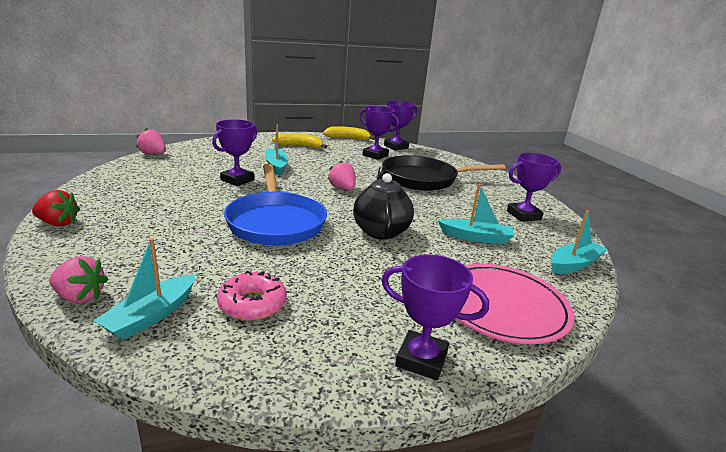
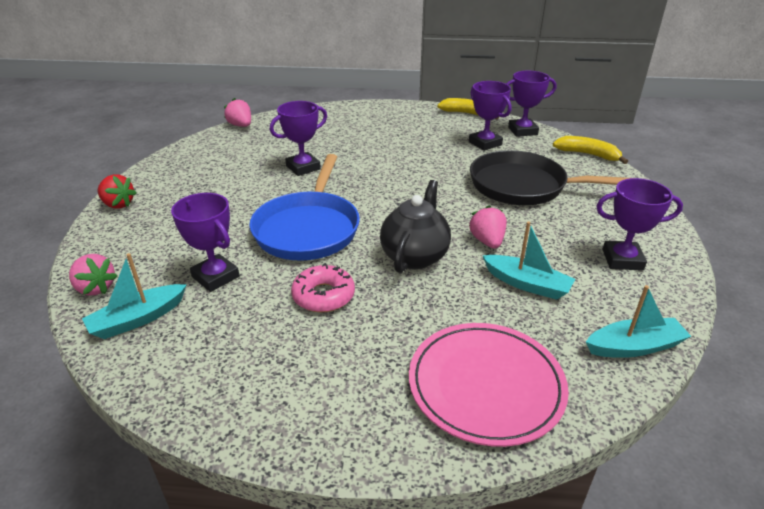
camera: 25 degrees right, 10 degrees up
pink donut [217,271,287,321] -> pink donut moved to [291,263,355,313]
turquoise boat [265,125,288,176] -> none
yellow banana [272,133,328,149] -> yellow banana moved to [553,136,628,164]
pink strawberry [328,160,356,191] -> pink strawberry moved to [469,205,507,249]
purple trophy [381,254,489,380] -> purple trophy moved to [171,193,240,292]

